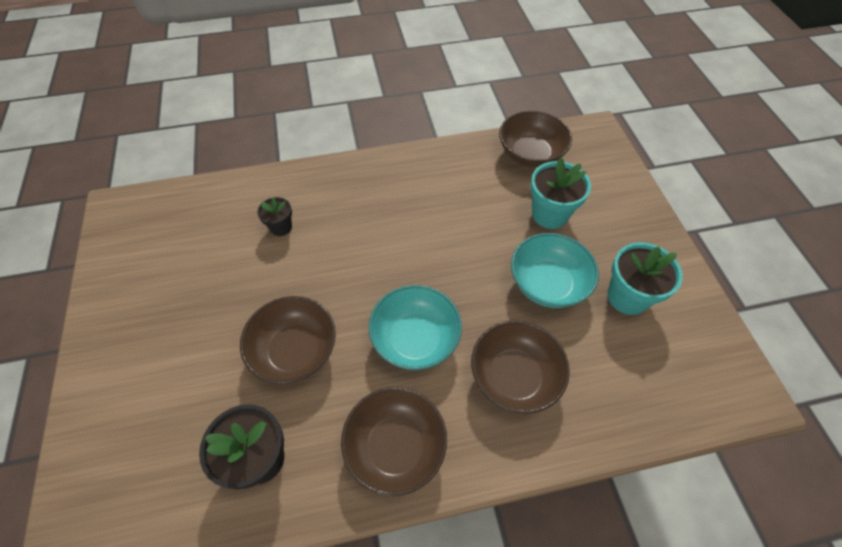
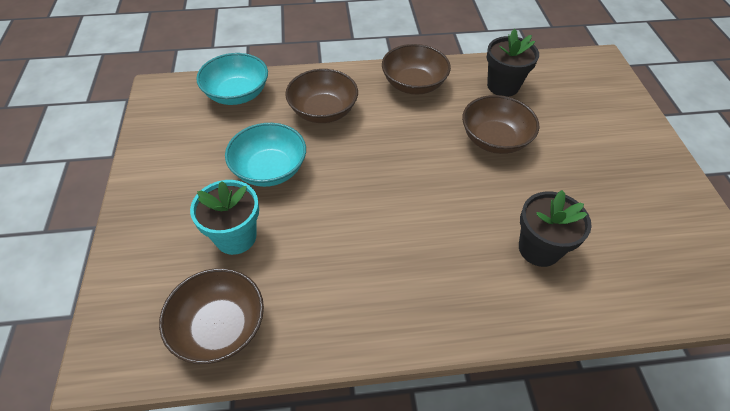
camera: 175 degrees left, 5 degrees down
black flower pot [257,197,292,236] -> black flower pot [519,190,592,267], size x1.73
turquoise bowl [368,285,462,370] -> turquoise bowl moved to [196,53,268,105]
turquoise flower pot [607,242,683,315] -> none

